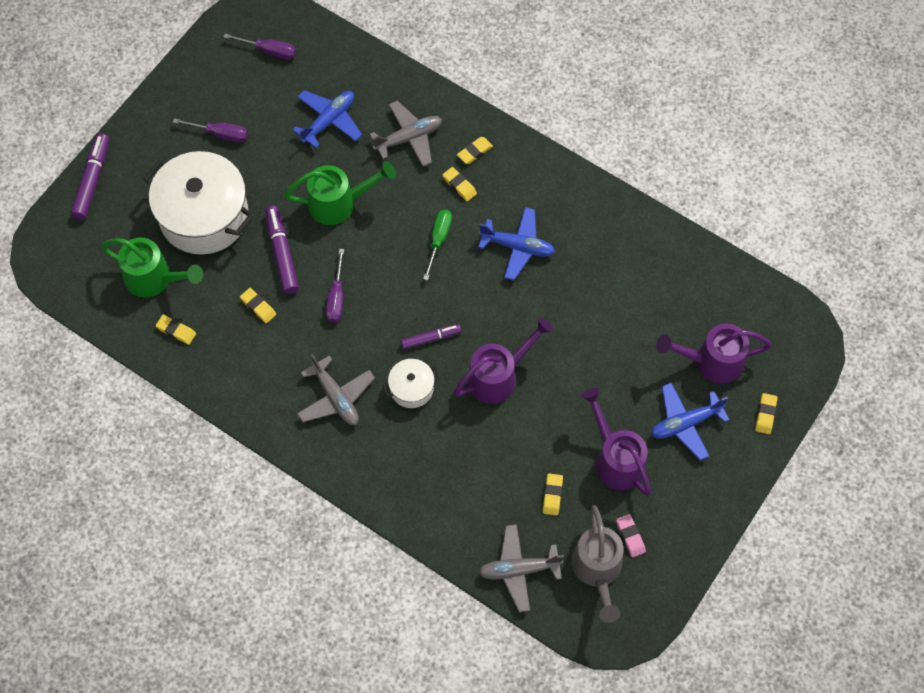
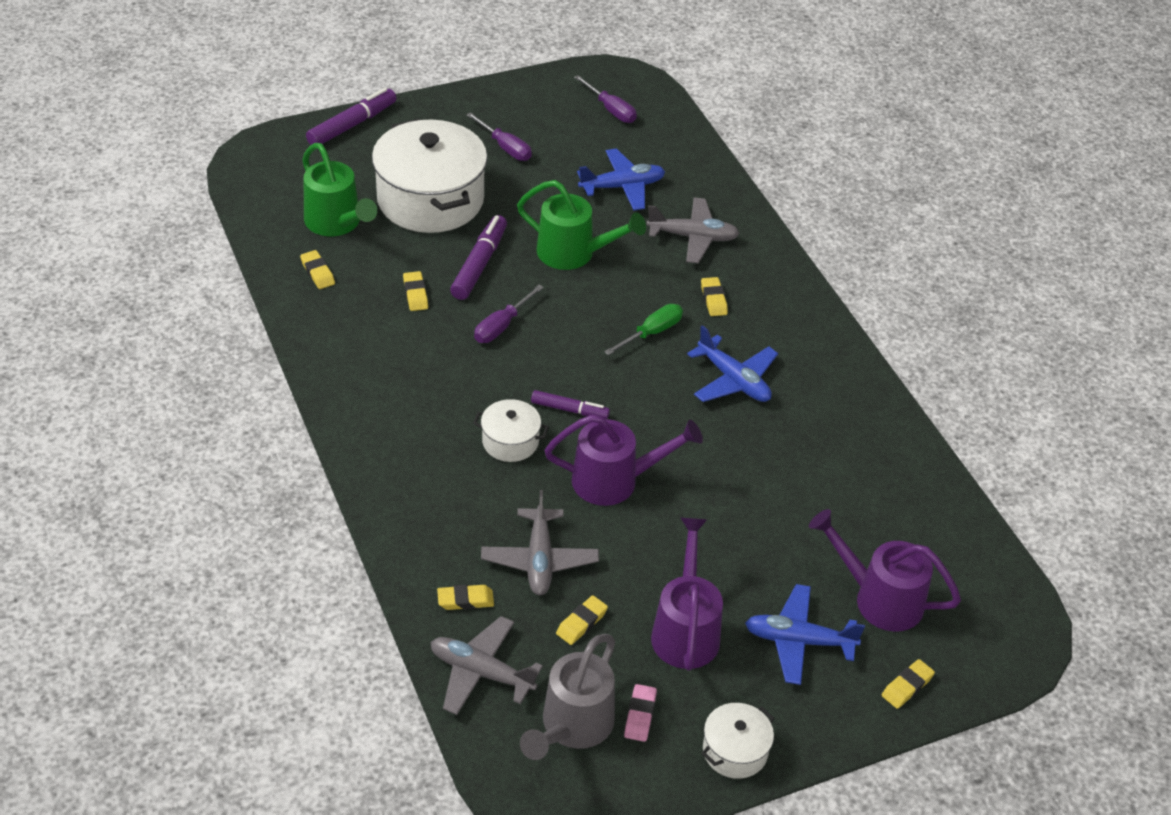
camera: 30 degrees right, 20 degrees down
grey plane [297,354,375,425] -> grey plane moved to [481,490,599,595]
yellow eraser [457,137,493,164] -> yellow eraser moved to [437,585,494,610]
none -> white pot [701,703,775,779]

